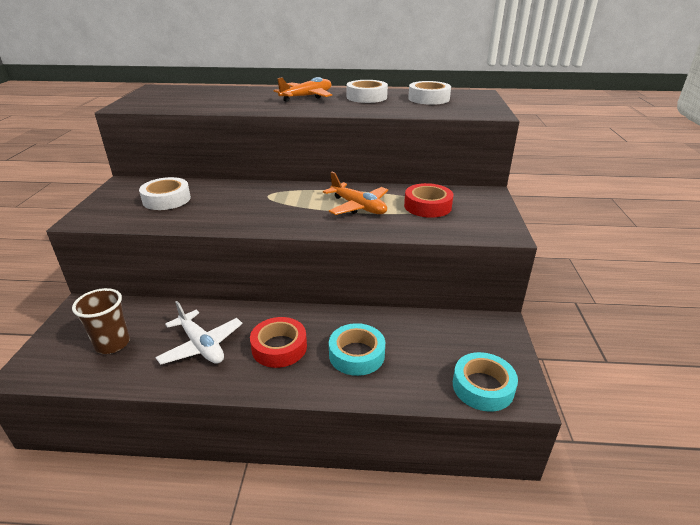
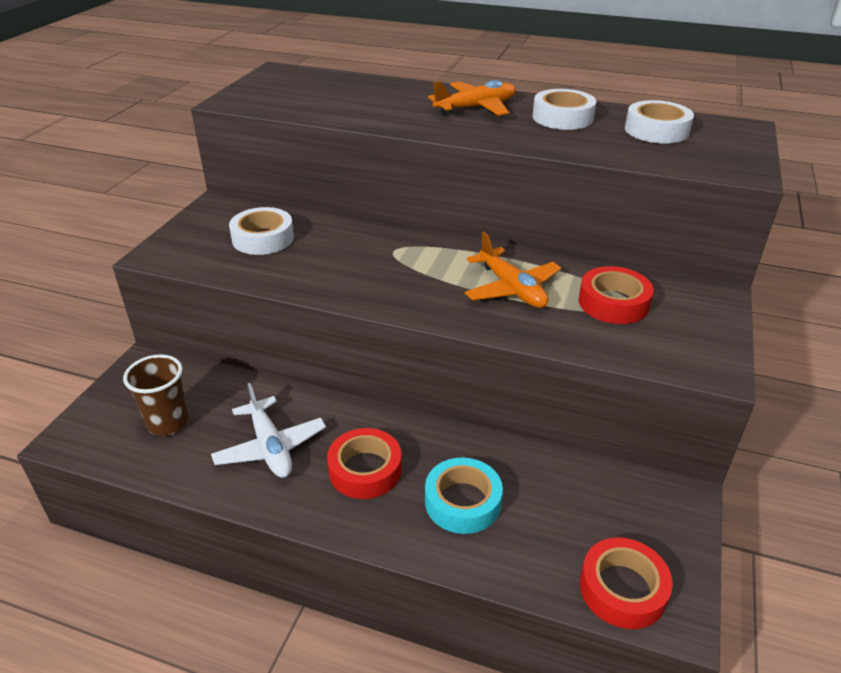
camera: 15 degrees right, 5 degrees up
turquoise tape [453,352,518,412] -> red tape [580,537,673,629]

